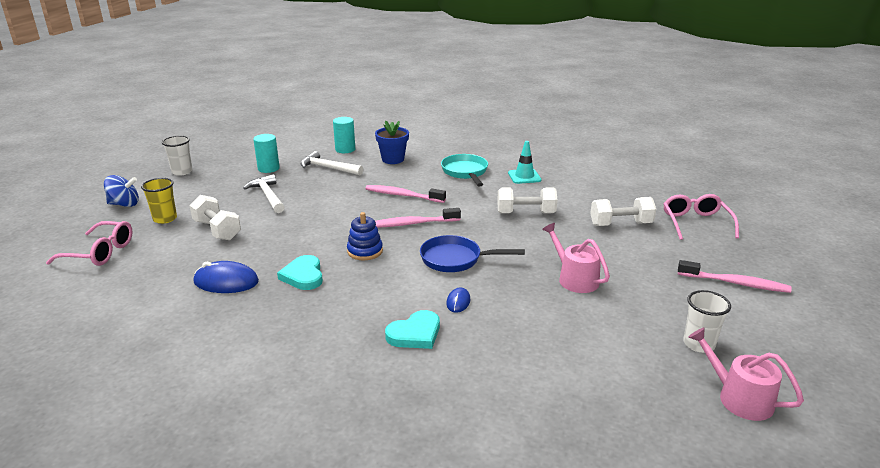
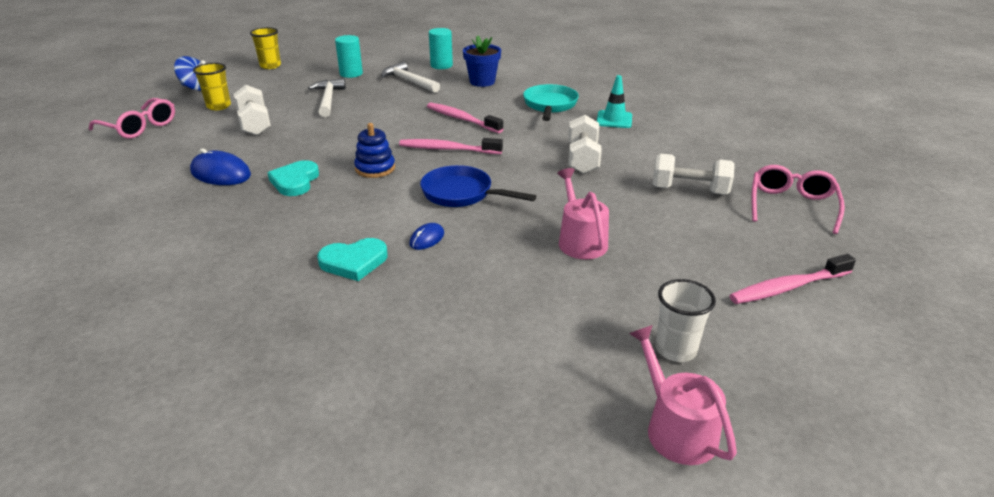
camera: 20 degrees right, 5 degrees up
white cup [162,136,192,176] -> yellow cup [250,27,281,69]
white dumbbell [497,188,558,214] -> white dumbbell turned 75 degrees clockwise [568,115,602,174]
pink toothbrush [678,260,792,293] -> pink toothbrush turned 120 degrees clockwise [729,254,856,304]

